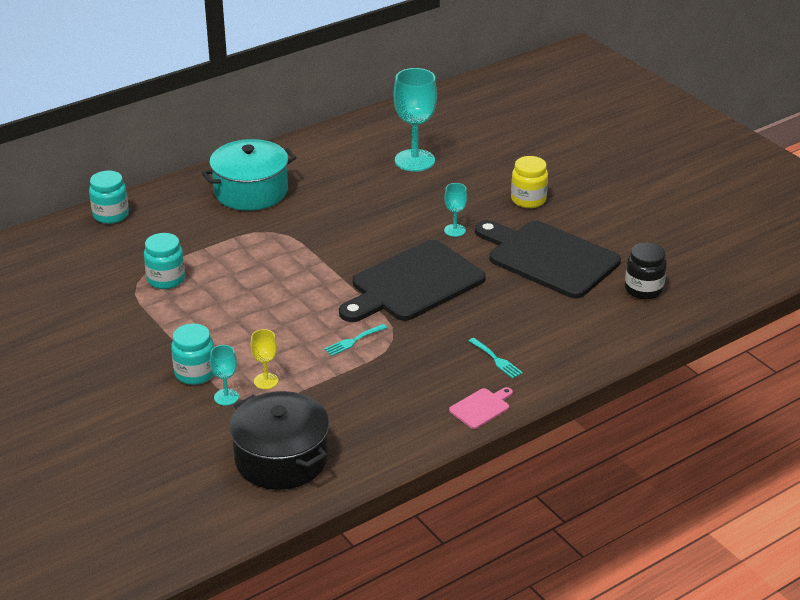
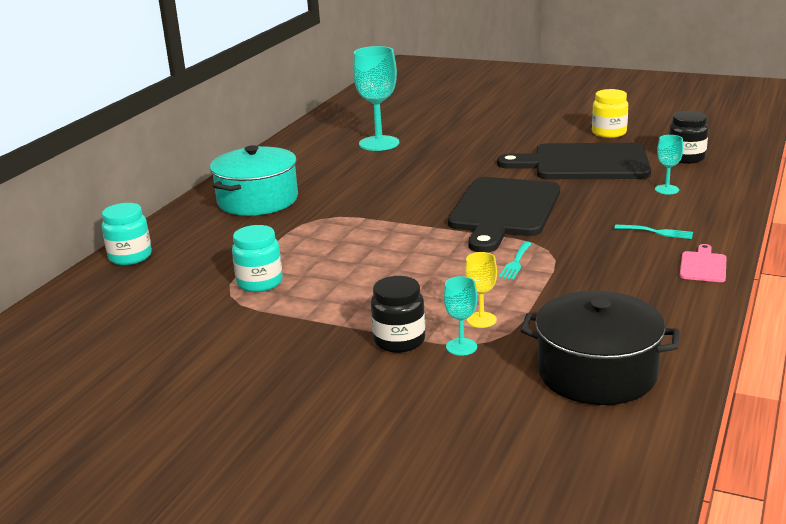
camera: 30 degrees left, 10 degrees down
turquoise jar [171,323,214,385] -> black jar [371,276,425,353]
turquoise goblet [444,183,467,237] -> turquoise goblet moved to [655,135,683,195]
yellow jar [511,156,548,208] -> yellow jar moved to [592,89,628,138]

